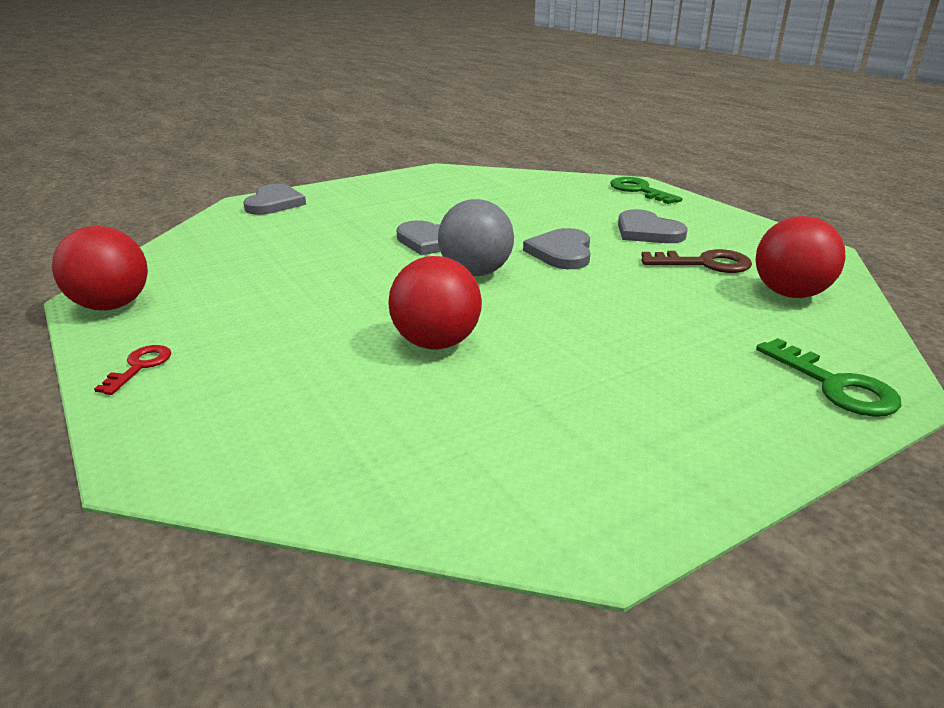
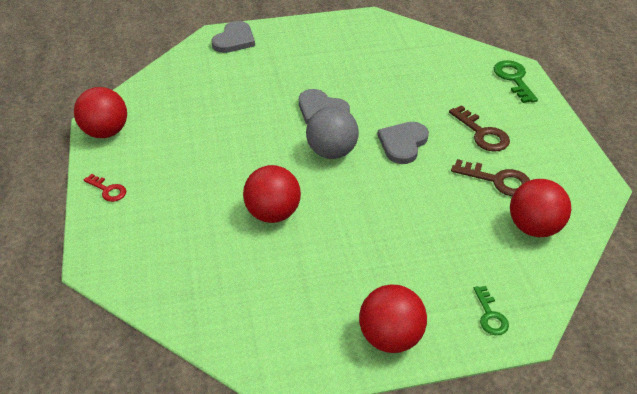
camera: 20 degrees right, 15 degrees up
red key [94,345,171,395] -> red key turned 90 degrees clockwise [84,174,126,202]
grey heart [618,209,688,243] -> brown key [449,105,510,152]
green key [756,338,902,417] -> green key [474,286,509,335], size x0.63
none -> red ball [359,284,427,353]

